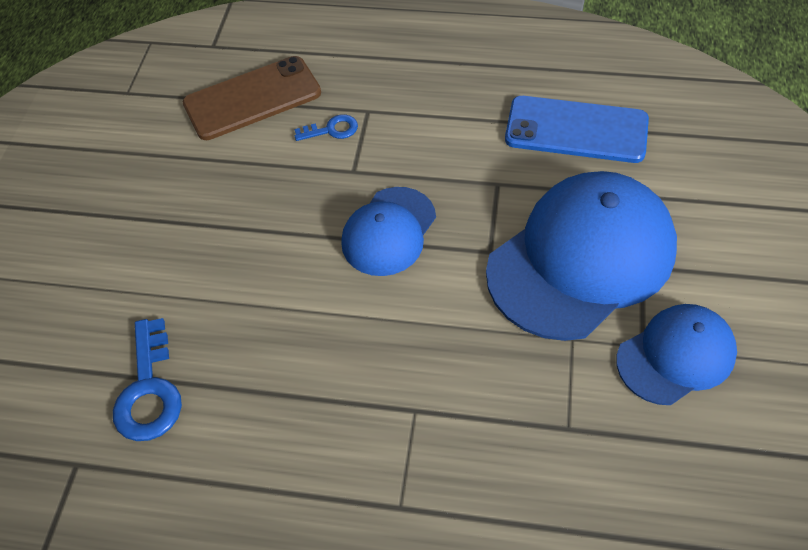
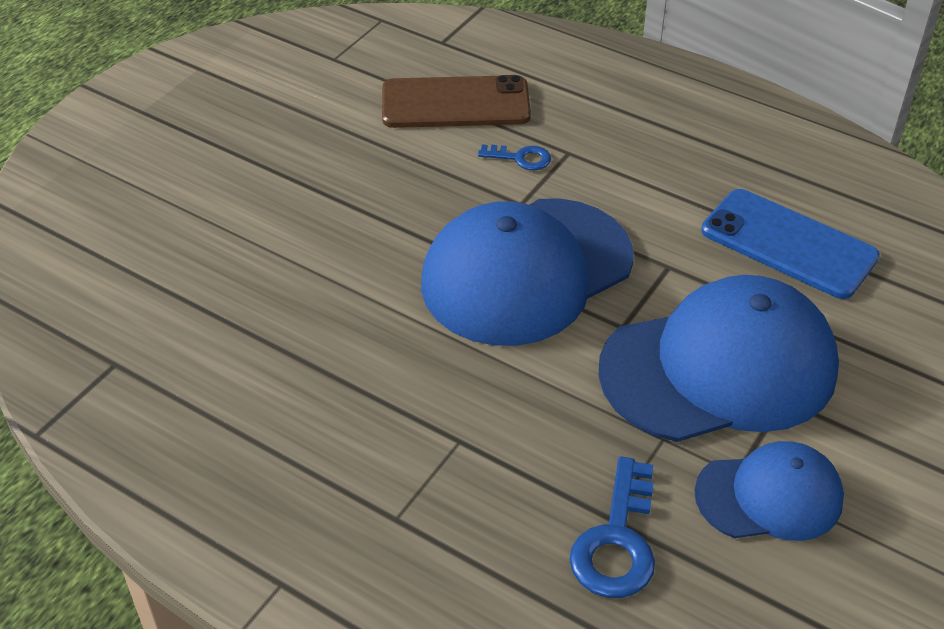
camera: 20 degrees right, 10 degrees down
blue key [113,318,182,441] -> blue key moved to [569,456,655,598]
blue cap [341,187,436,276] -> blue cap [421,198,634,346], size x1.79

